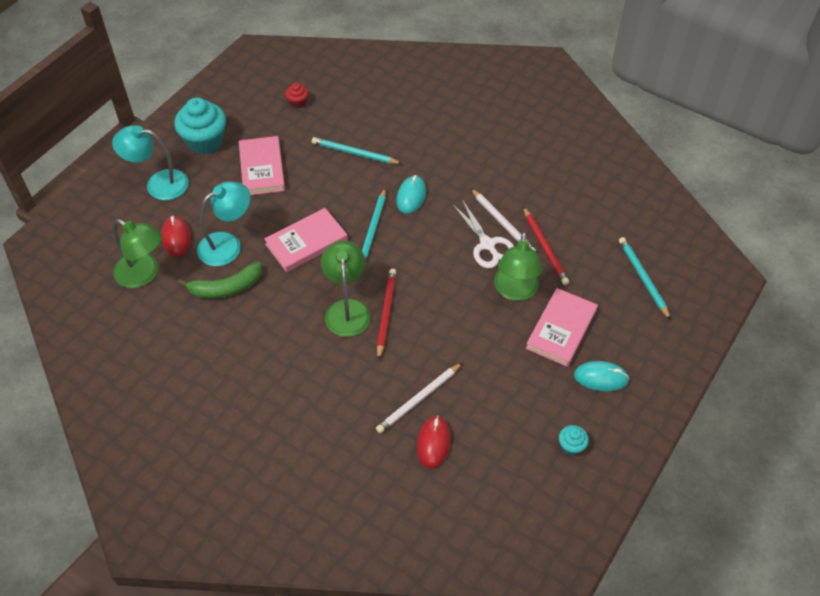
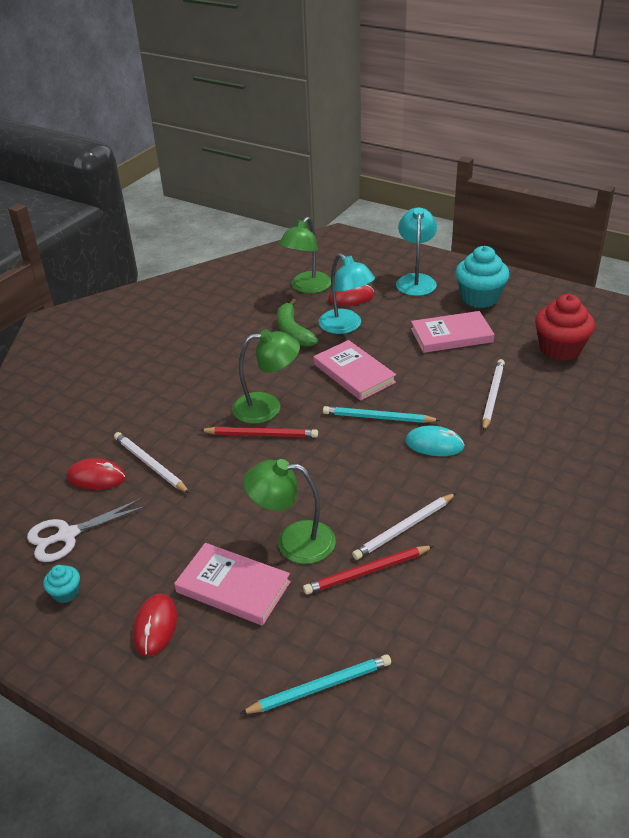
camera: 90 degrees right, 15 degrees down
red cupcake [285,82,308,108] -> red cupcake [535,294,595,361], size x2.12
turquoise pencil [312,137,402,164] -> white pencil [482,359,505,431]
white scissors [452,200,514,268] -> white scissors moved to [27,498,146,562]
turquoise mouse [574,361,630,392] -> red mouse [133,594,177,656]

